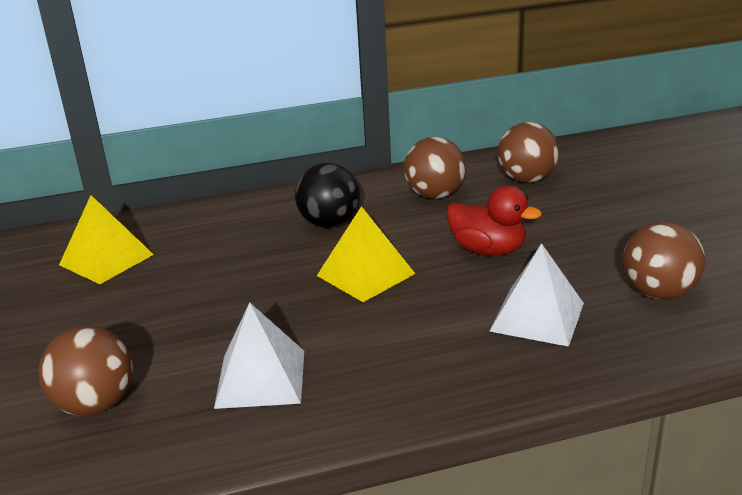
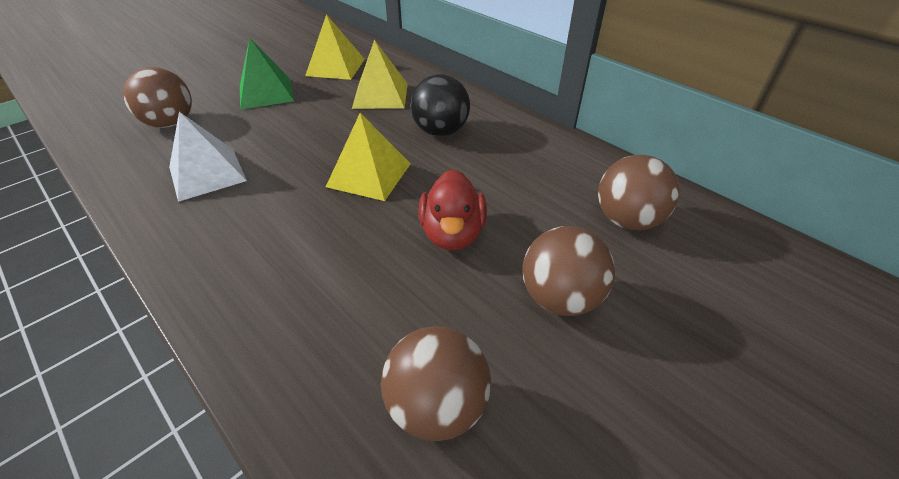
camera: 60 degrees right, 15 degrees up
brown ball [404,137,466,199] -> brown ball moved to [522,226,615,316]
white pyramid [489,243,584,347] -> none
none -> green pyramid [240,38,294,110]
none -> yellow pyramid [352,39,408,109]

